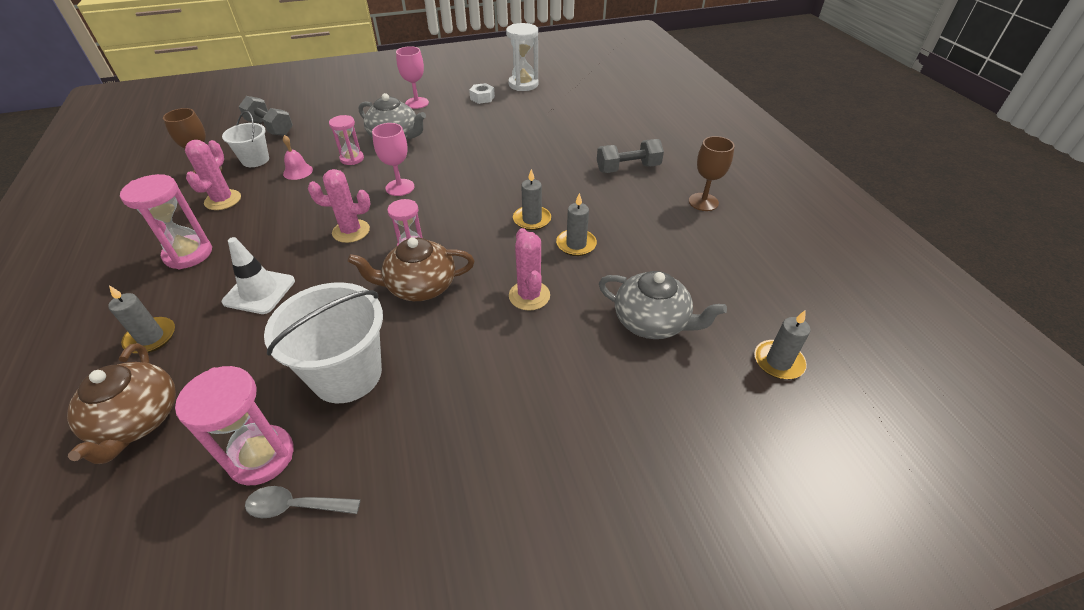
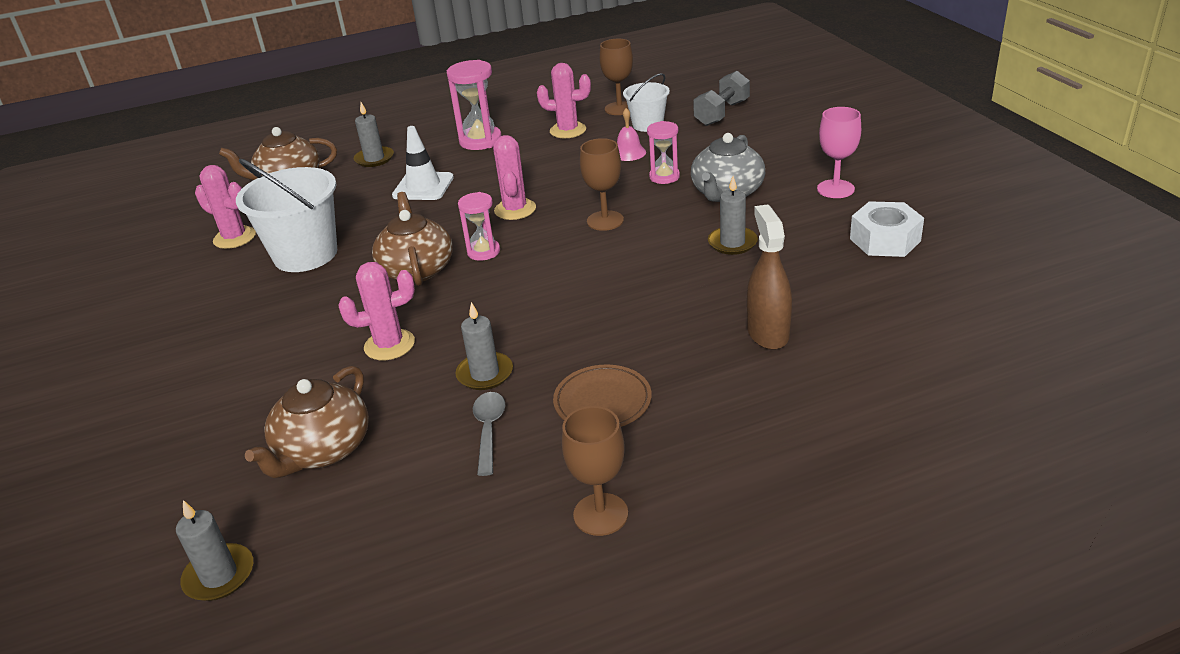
camera: 90 degrees right, 10 degrees down
pink hourglass [175,366,294,485] -> pink cactus [195,165,256,249]
grey spoon [245,486,361,518] -> grey spoon moved to [473,392,506,476]
pink goblet [372,123,415,196] -> brown goblet [580,138,624,231]
white nut [469,83,495,104] -> white nut [850,201,924,257], size x1.57
white hourglass [506,23,539,91] -> none
grey candle [513,169,551,230] -> grey candle moved to [708,176,758,255]
grey dumbbell [597,139,664,173] -> none
grey teapot [599,271,727,339] -> brown teapot [245,366,369,478]
none -> brown plate [553,365,652,427]
none -> brown spray bottle [747,204,792,350]

